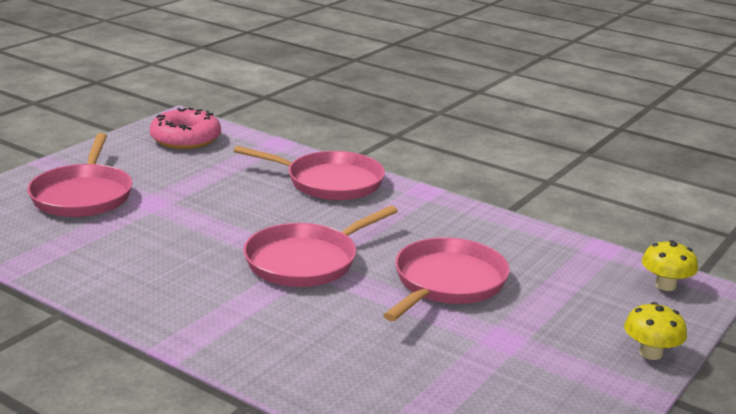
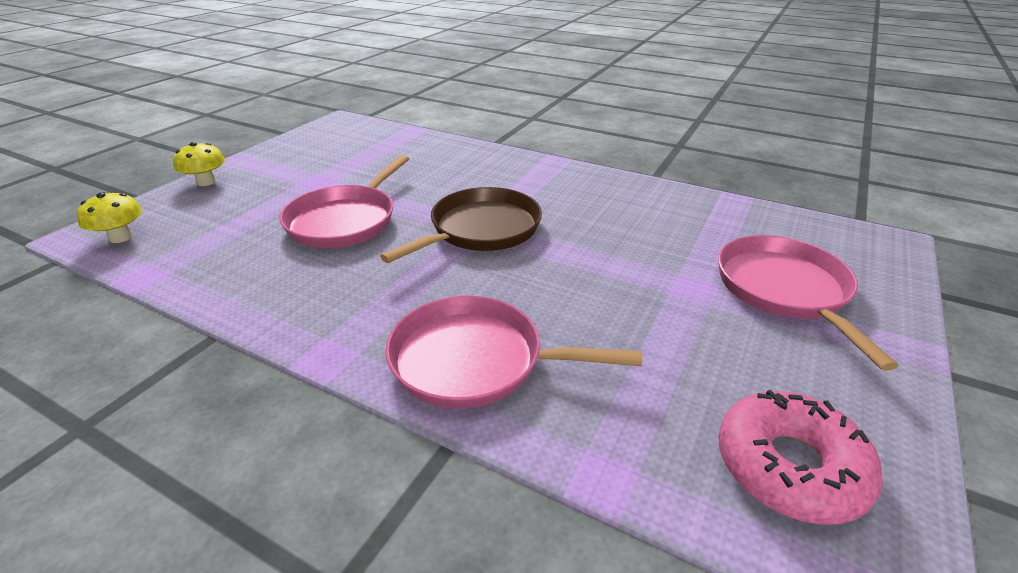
camera: 175 degrees right, 10 degrees up
pink pan [244,206,398,287] -> brown pan [380,187,542,263]

